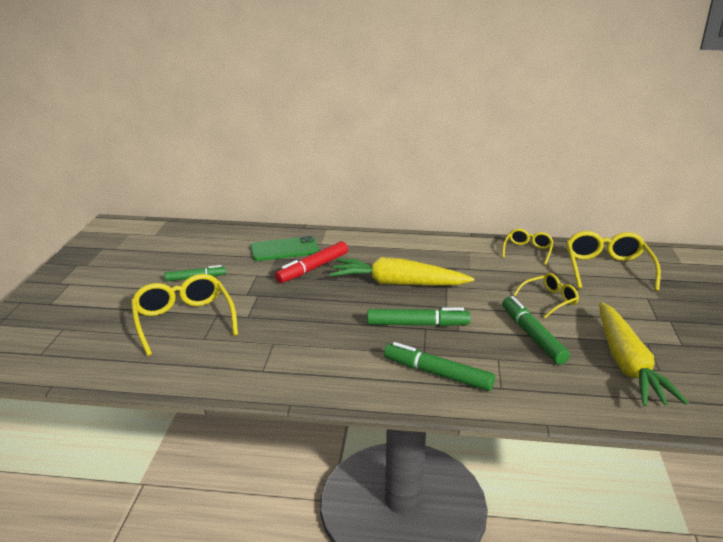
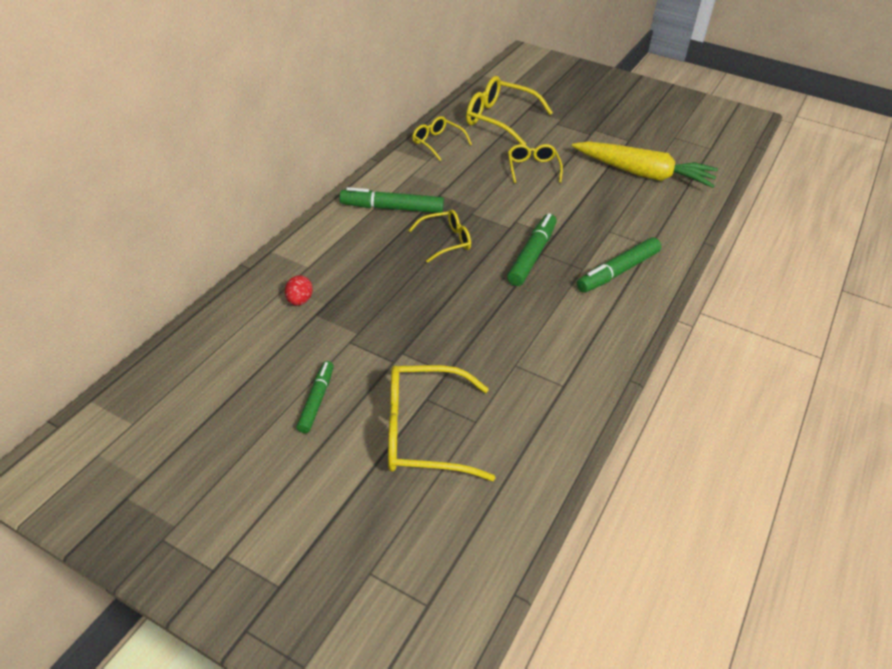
camera: 70 degrees left, 15 degrees up
green phone [250,236,319,261] -> red egg [285,275,313,306]
red marker [275,241,348,283] -> none
yellow carrot [330,257,474,286] -> yellow glasses [408,210,471,263]
green marker [502,296,570,365] -> green marker moved to [340,187,444,213]

